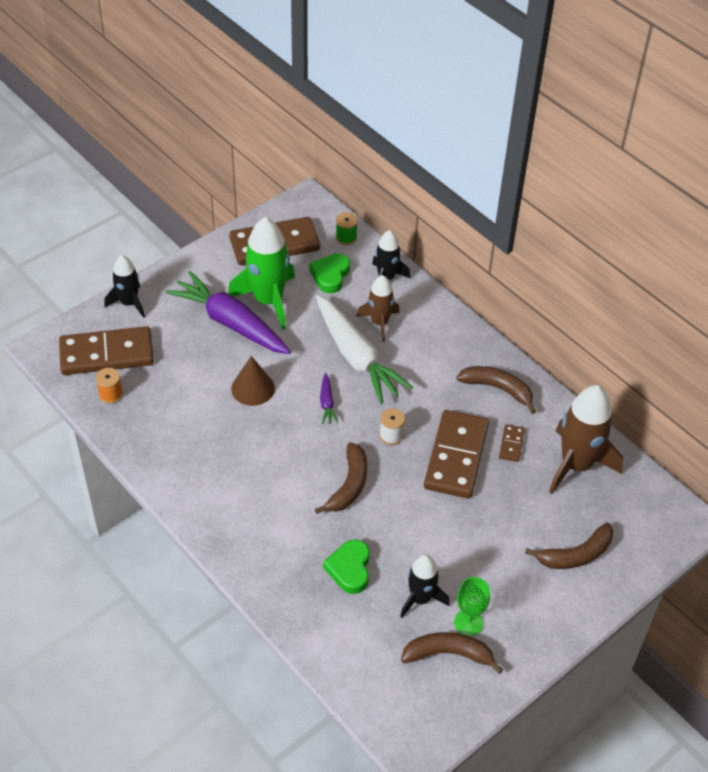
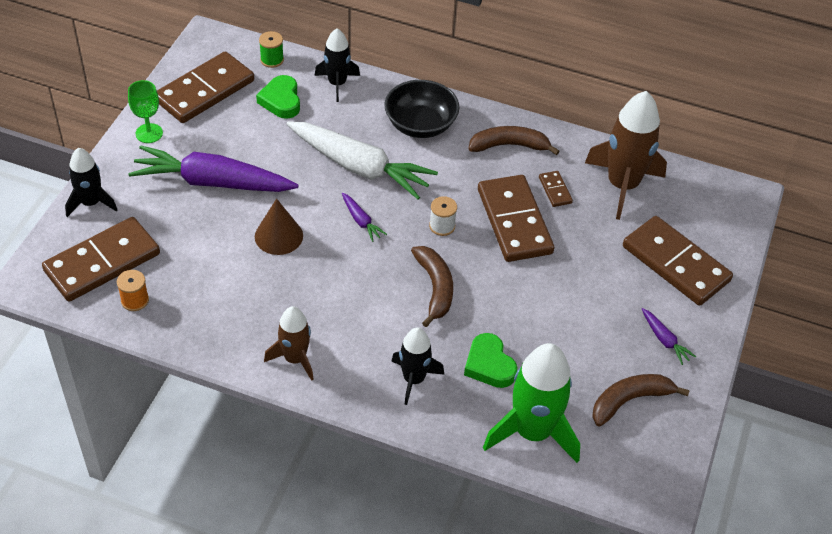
camera: 30 degrees left, 0 degrees up
green rocket [228,217,295,330] -> green rocket moved to [483,343,580,463]
brown rocket [356,275,400,342] -> brown rocket moved to [264,306,314,381]
black rocket [400,555,450,618] -> black rocket moved to [391,327,444,405]
green goblet [454,577,490,636] -> green goblet moved to [128,80,163,143]
brown banana [525,522,613,569] -> brown domino [623,216,733,306]
none -> black bowl [384,80,459,138]
none -> purple carrot [642,308,696,365]

